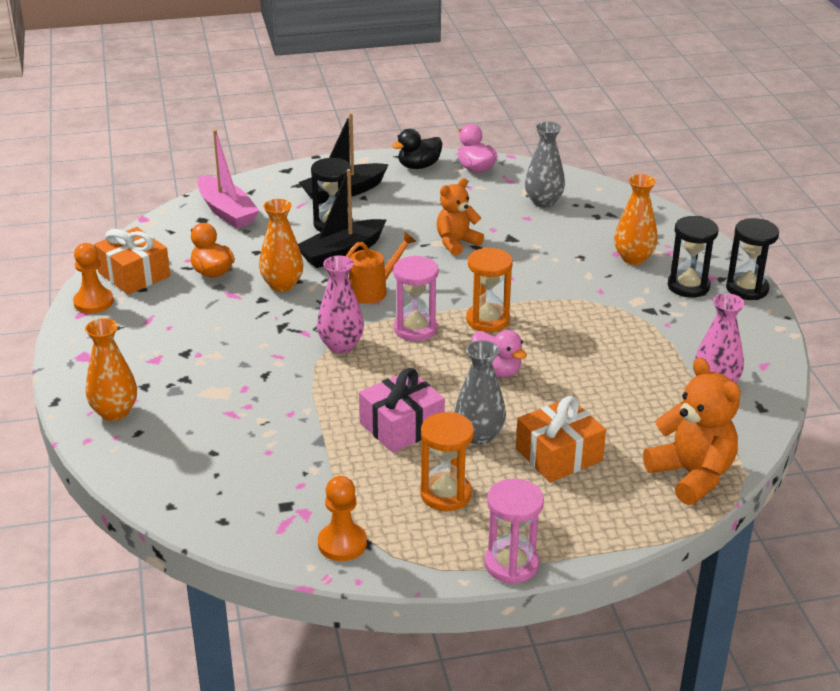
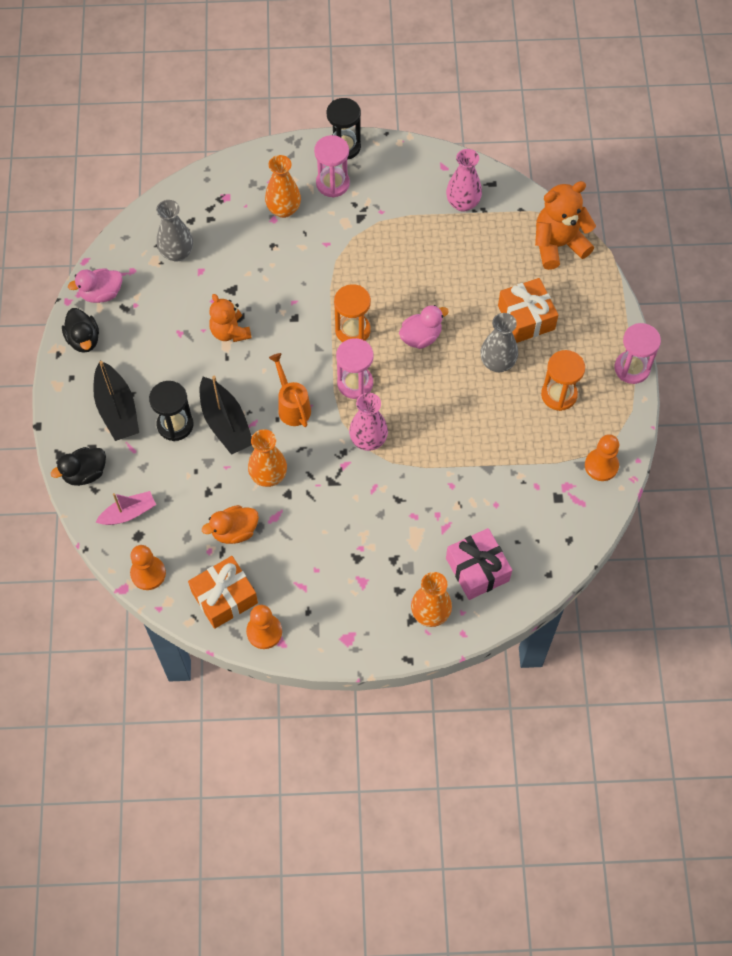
camera: 80 degrees left, 30 degrees up
pink boat [197,129,260,229] -> pink boat [95,491,156,525], size x0.65
pink gift [359,368,445,453] -> pink gift moved to [446,528,512,600]
black hourglass [668,216,719,298] -> pink hourglass [314,135,350,198]
none -> black duck [51,447,106,486]
none -> orange pawn [130,545,166,590]

